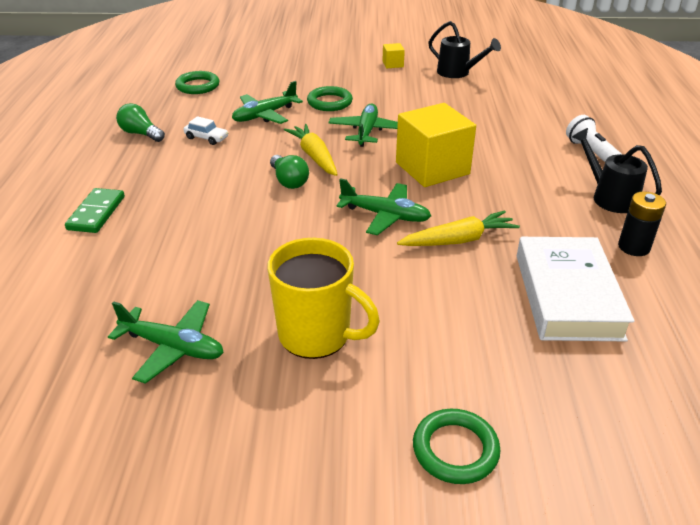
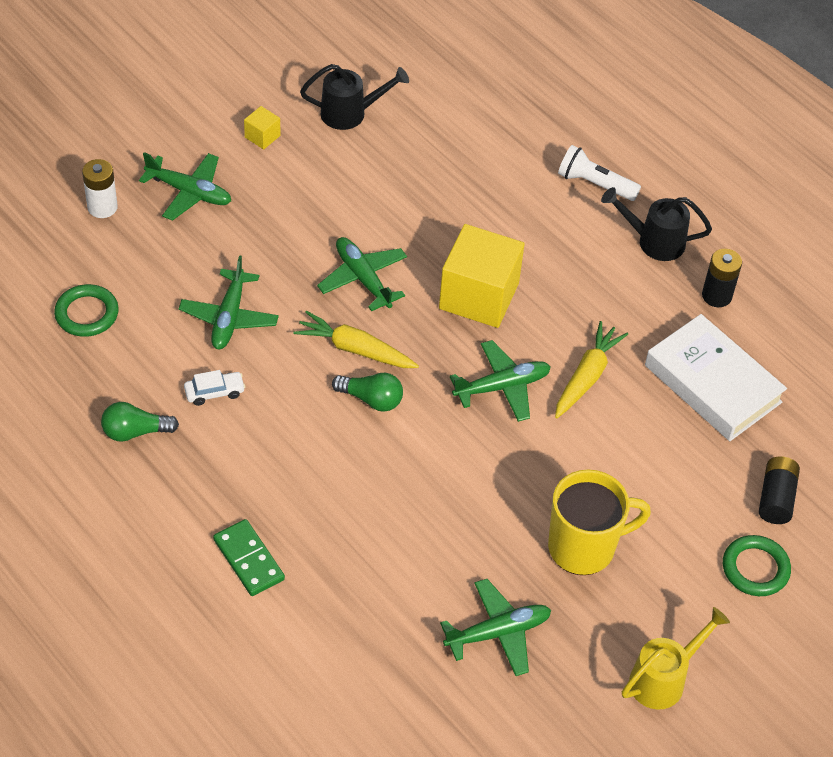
camera: 45 degrees left, 15 degrees up
green ring [307,86,353,111] -> none
none -> white battery [82,159,118,218]
none -> green plane [139,152,231,221]
none -> yellow watering can [622,607,730,710]
none -> black battery [759,456,800,524]

